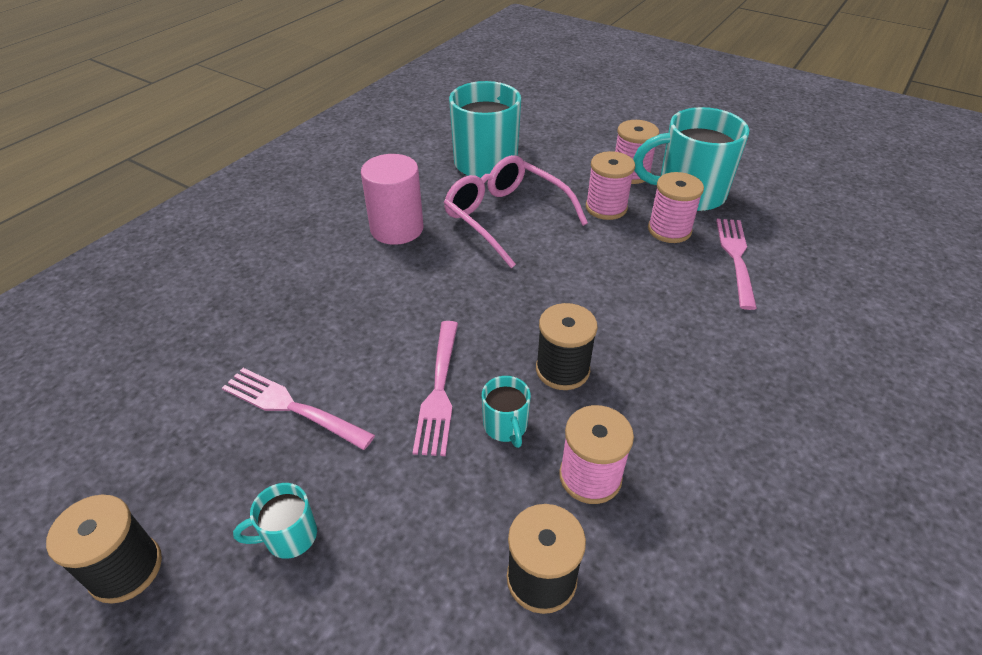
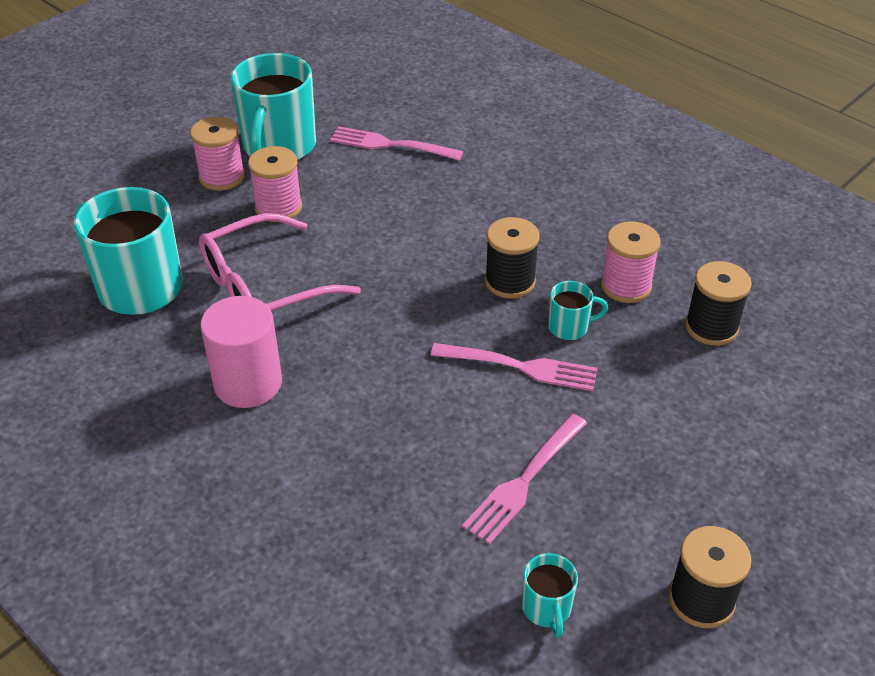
camera: 80 degrees left, 0 degrees up
turquoise mug [233,483,317,559] -> turquoise mug moved to [522,553,578,638]
pink spool [648,172,704,243] -> none

